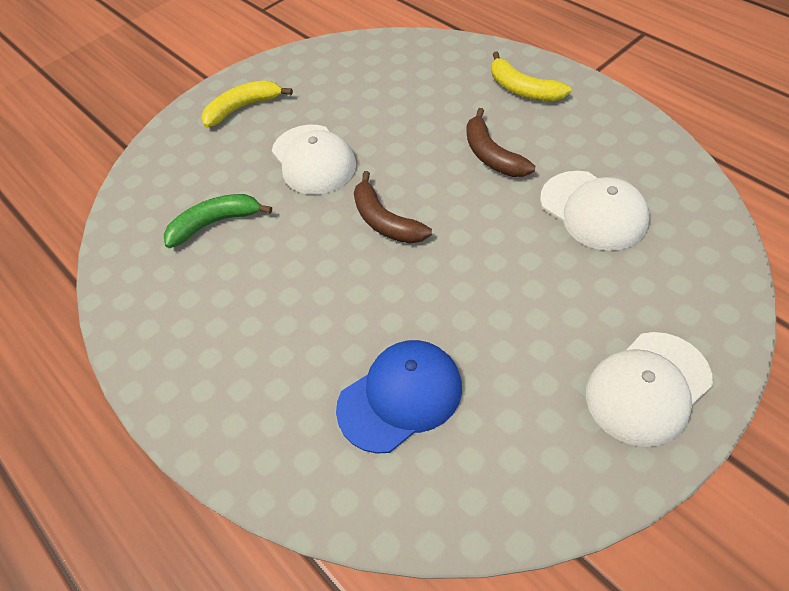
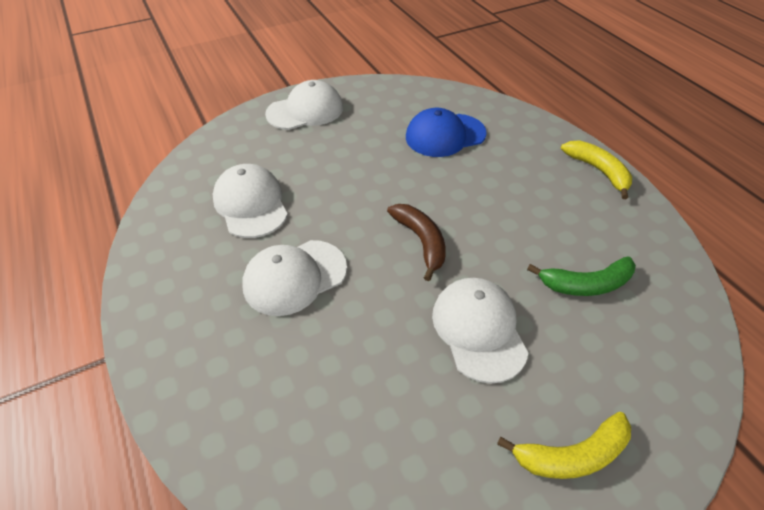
camera: 170 degrees left, 5 degrees down
brown banana [467,108,535,177] -> white cap [242,240,347,316]
yellow banana [492,52,571,101] -> yellow banana moved to [561,140,632,199]

